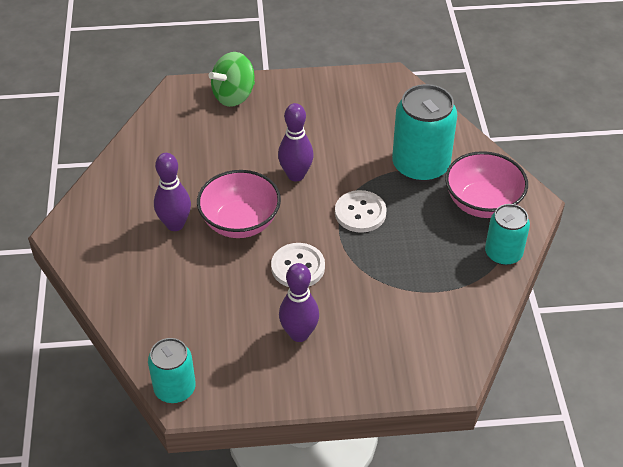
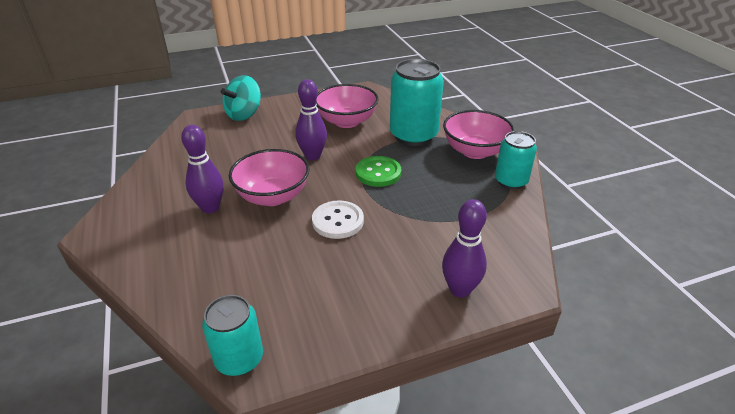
camera: 15 degrees left, 10 degrees down
green spinning top [209,52,255,107] -> turquoise spinning top [221,75,261,121]
purple bowling pin [279,263,319,342] -> purple bowling pin moved to [442,199,487,298]
white button [335,190,387,233] -> green button [355,156,401,187]
none -> pink bowl [316,84,379,128]

